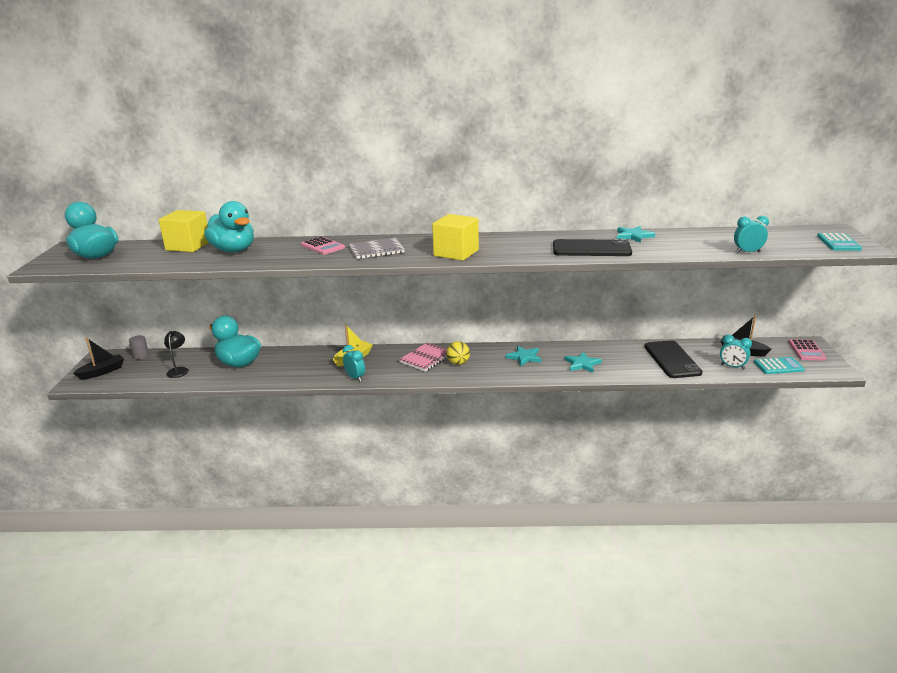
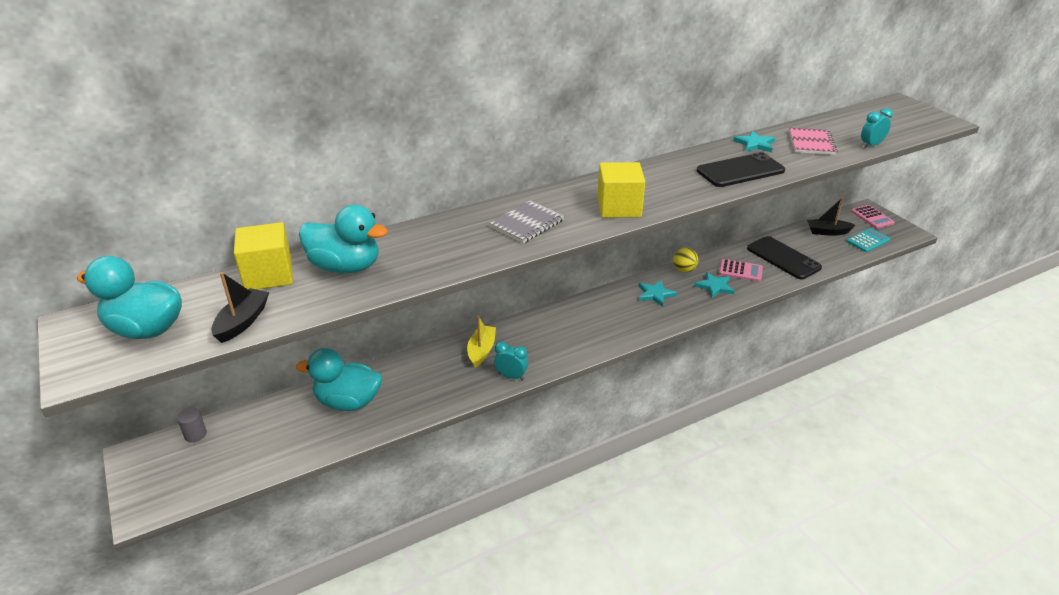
camera: 30 degrees left, 10 degrees up
black boat [73,337,124,380] -> black boat moved to [211,272,269,343]
black lamp [164,331,189,378] -> none
pink calculator [301,236,345,255] -> pink calculator moved to [719,259,763,282]
pink notebook [399,343,447,372] -> pink notebook moved to [789,127,837,155]
yellow ball [446,341,470,365] -> yellow ball moved to [673,248,699,272]
turquoise clock [720,335,752,369] -> none
turquoise calculator [817,233,862,251] -> none

